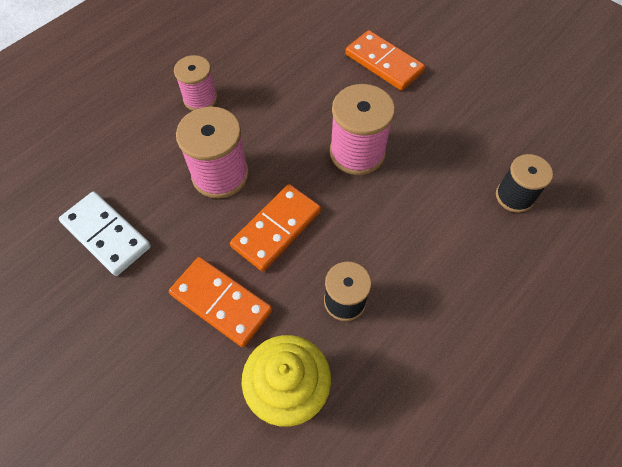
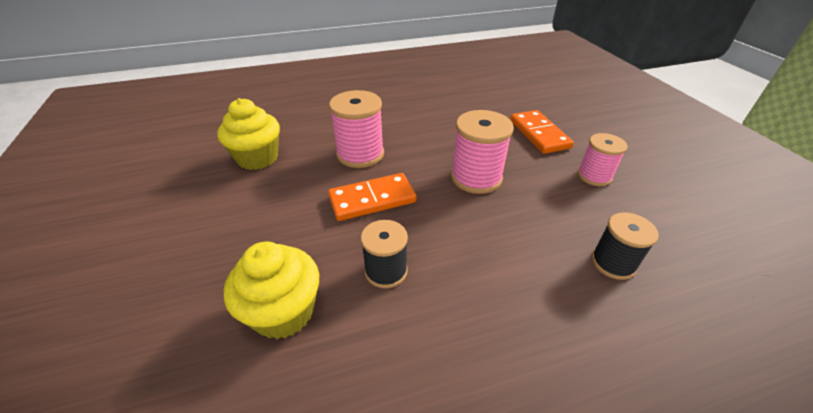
camera: 30 degrees right, 20 degrees down
white domino [59,192,151,276] -> yellow cupcake [217,98,280,170]
orange domino [169,257,273,347] -> none
pink spool [174,55,217,111] -> pink spool moved to [577,133,628,186]

